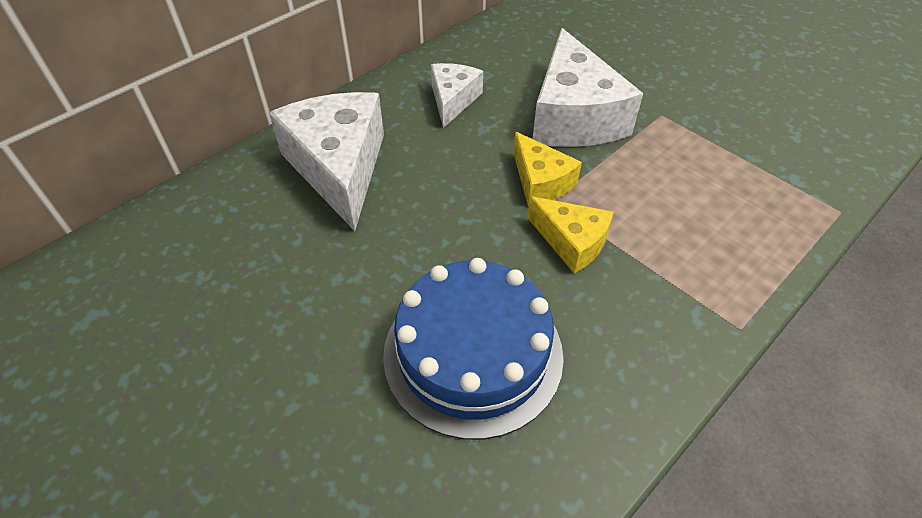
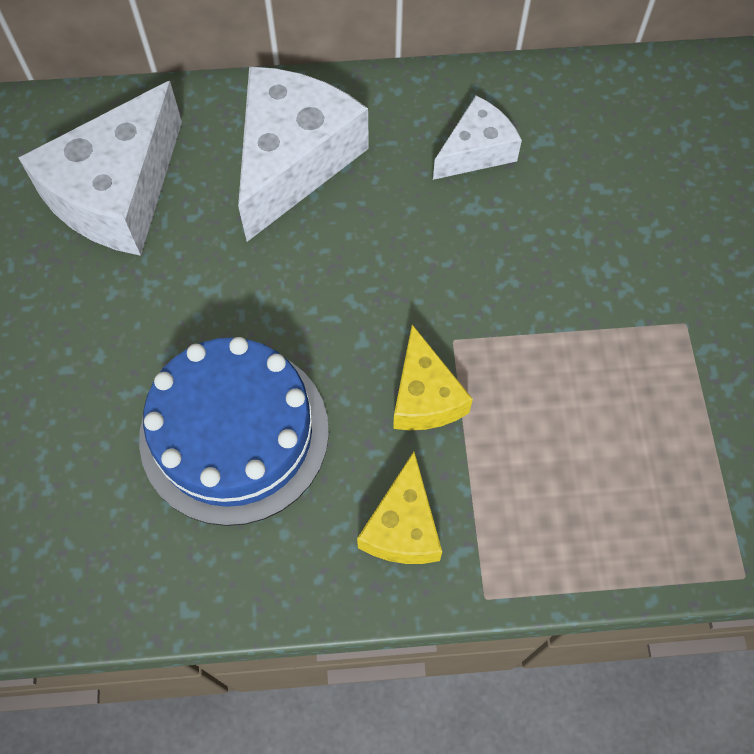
camera: 40 degrees right, 15 degrees up
yellow cheese [513,132,582,206] -> yellow cheese moved to [357,452,442,564]
white cheese [533,28,643,147] -> white cheese moved to [18,81,182,256]

